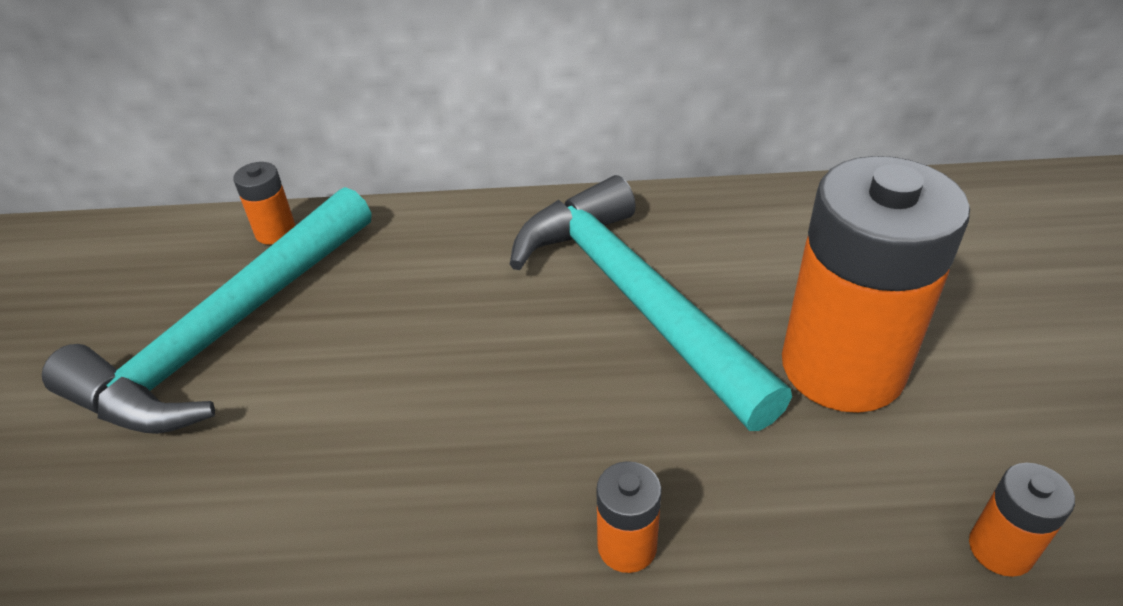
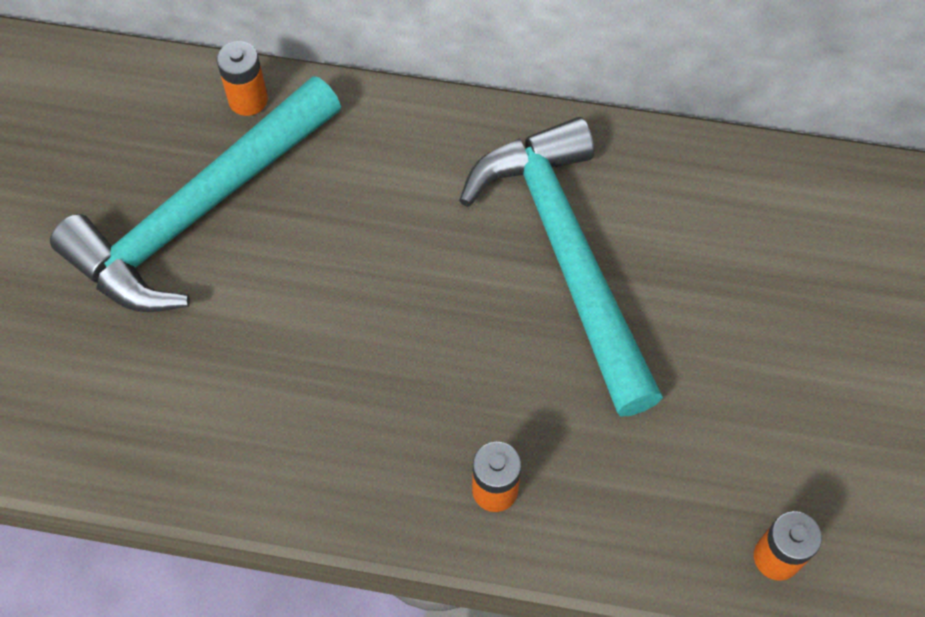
camera: 10 degrees right, 20 degrees up
orange battery [782,156,970,413] -> none

